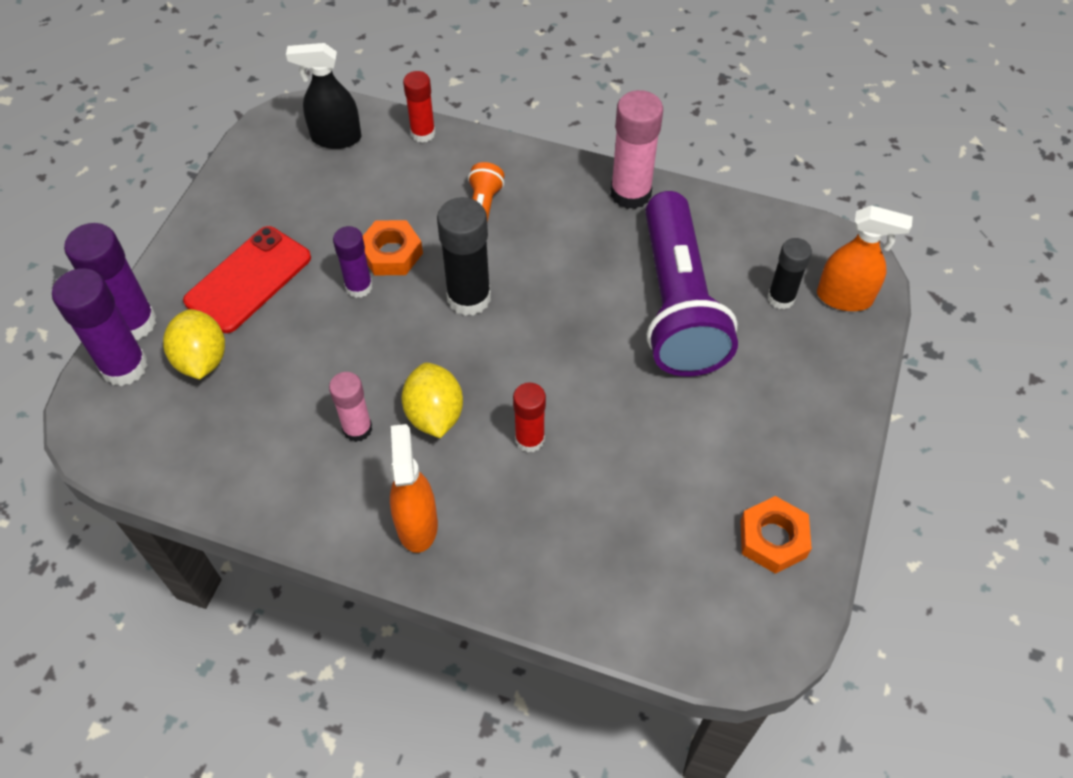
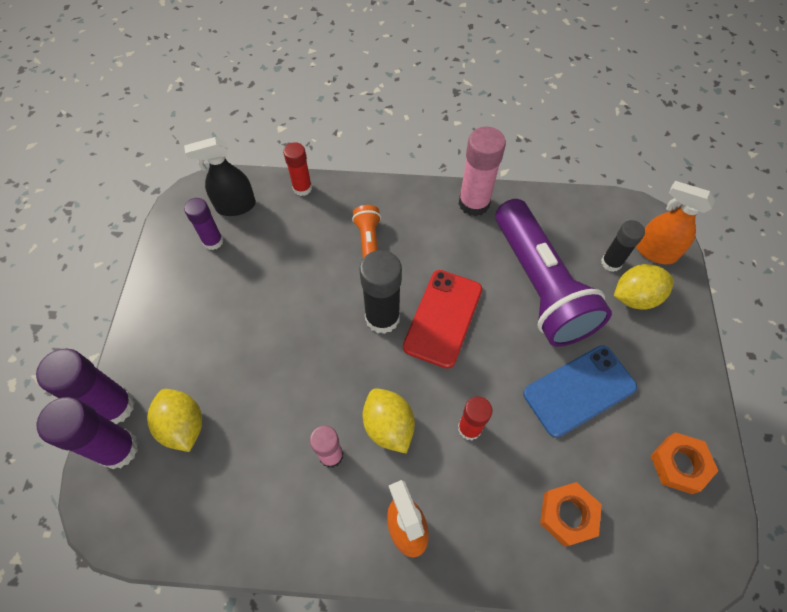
camera: 15 degrees left, 5 degrees up
red phone [183,226,311,333] -> red phone moved to [403,270,482,369]
purple glue stick [333,226,373,298] -> purple glue stick moved to [184,198,224,250]
orange nut [363,220,423,276] -> orange nut moved to [540,482,602,547]
orange spray bottle [817,205,913,311] -> orange spray bottle turned 150 degrees counterclockwise [636,181,715,264]
none -> blue phone [523,345,637,438]
none -> yellow lemon [614,264,674,310]

